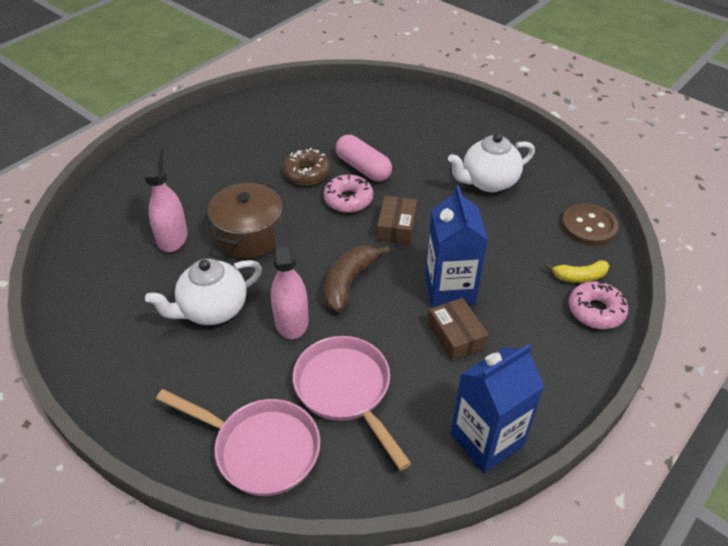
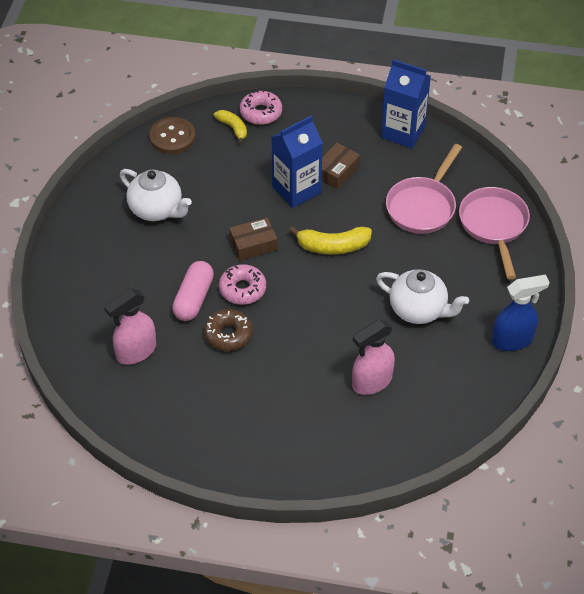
camera: 120 degrees left, 5 degrees up
brown pot [208,182,282,259] -> none
pink spray bottle [271,223,309,339] -> pink spray bottle moved to [104,289,156,365]
brown banana [324,245,390,312] -> yellow banana [289,226,372,254]
none -> blue spray bottle [491,274,550,351]

